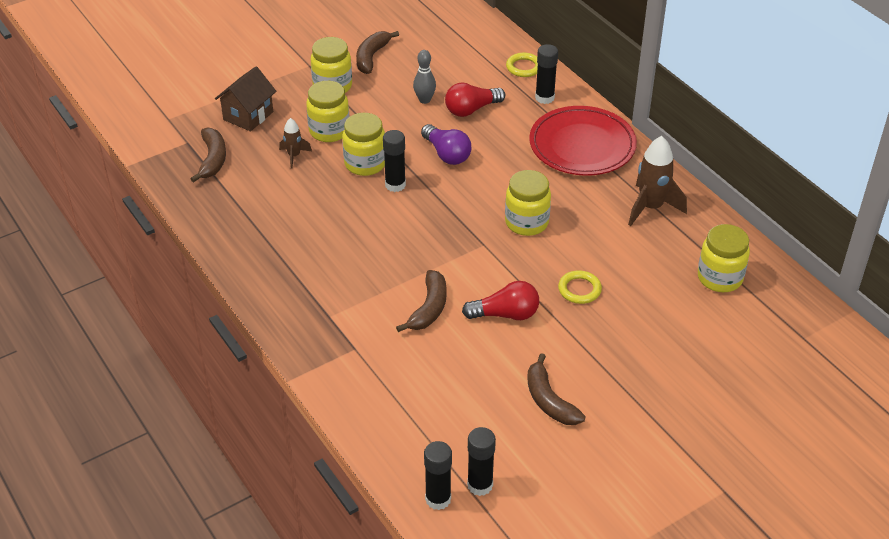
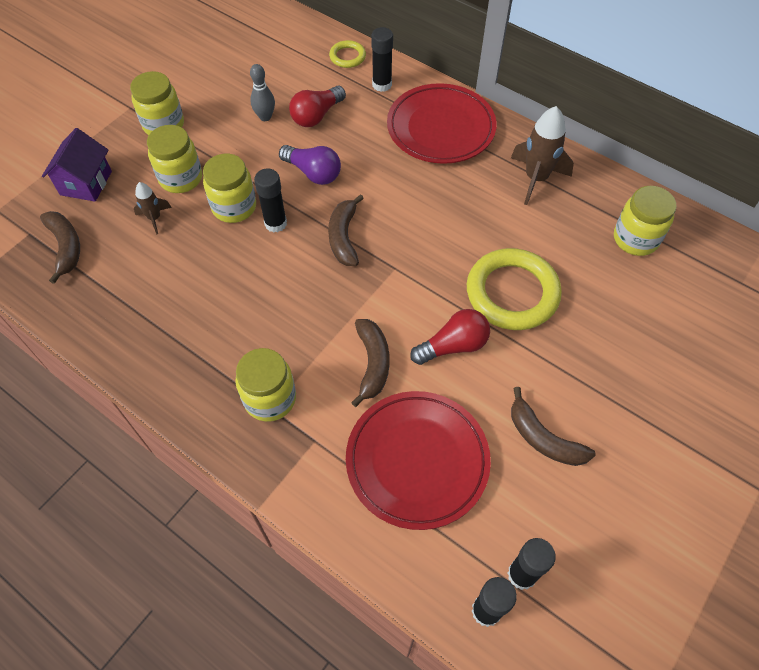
camera: 20 degrees left, 15 degrees up
brown house [215,66,276,132] -> purple house [42,128,112,202]
brown banana [356,31,399,74] -> brown banana moved to [328,194,364,266]
yellow jar [505,170,551,236] -> yellow jar moved to [235,348,296,422]
yellow ring [558,270,602,304] -> yellow ring [467,248,562,330], size x2.05
none -> red plate [346,391,491,530]

